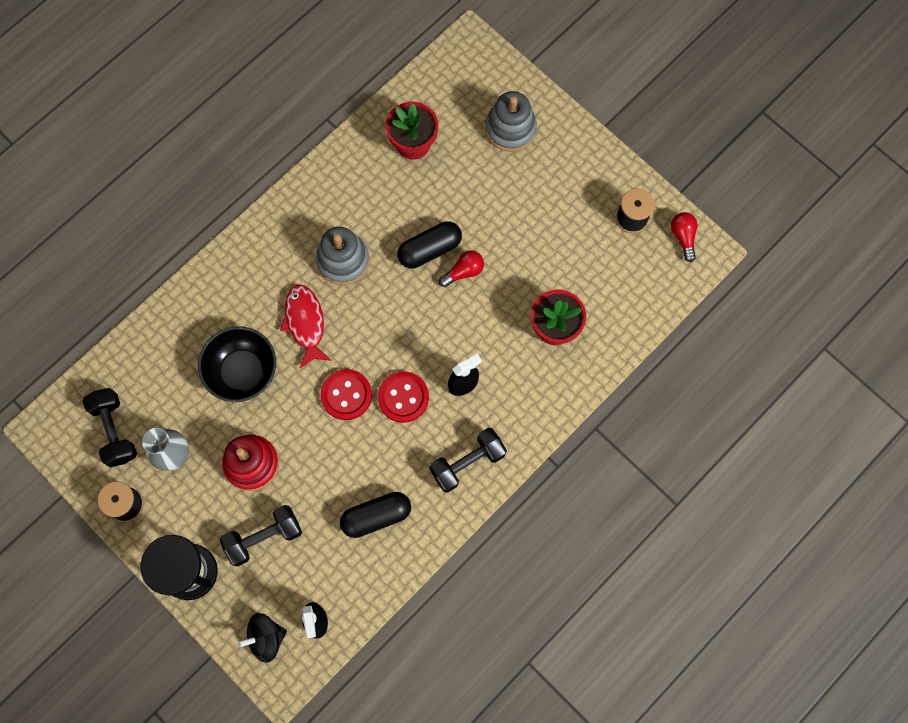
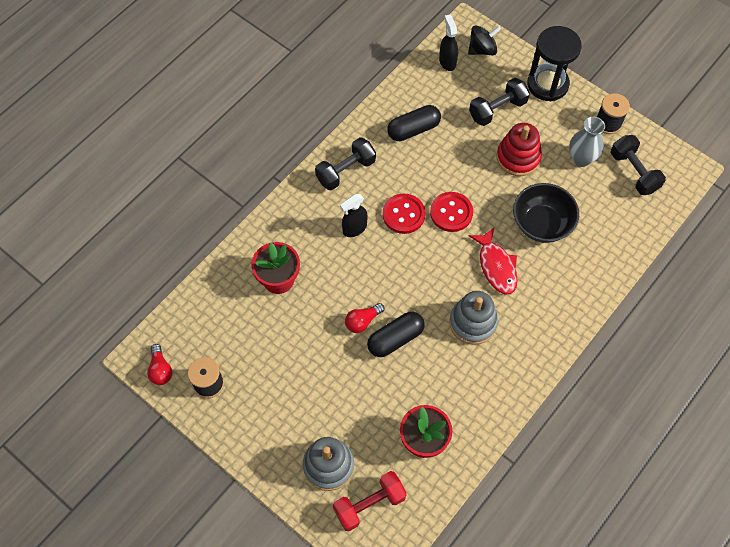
camera: 175 degrees right, 10 degrees down
none -> red dumbbell [333,471,407,531]

